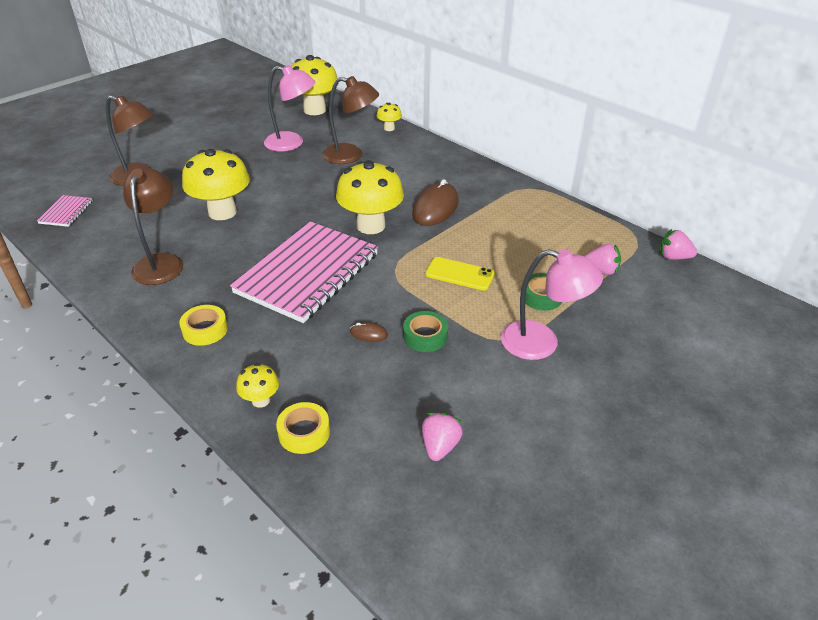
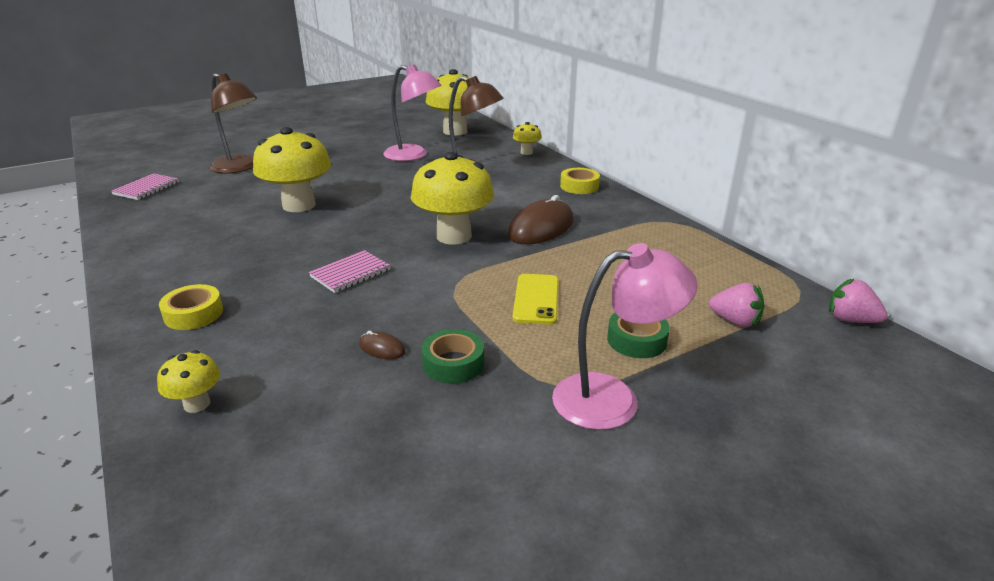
camera: 15 degrees right, 10 degrees down
brown lamp [123,167,183,285] -> none
pink notebook [230,221,378,323] -> pink notebook [309,250,391,293], size x0.42
yellow tape [276,402,330,454] -> yellow tape moved to [560,168,600,194]
pink strawberry [422,412,463,461] -> none
yellow phone [425,257,495,291] -> yellow phone turned 60 degrees clockwise [512,274,559,325]
pink lamp [501,249,603,360] -> pink lamp turned 45 degrees counterclockwise [552,243,698,430]

